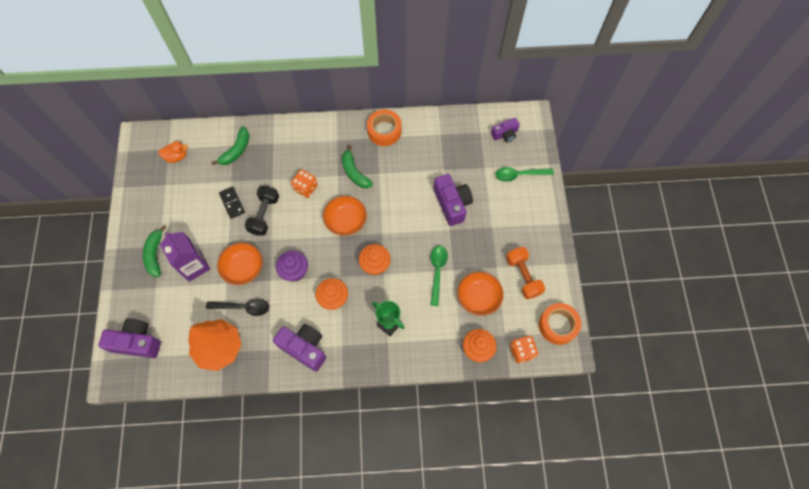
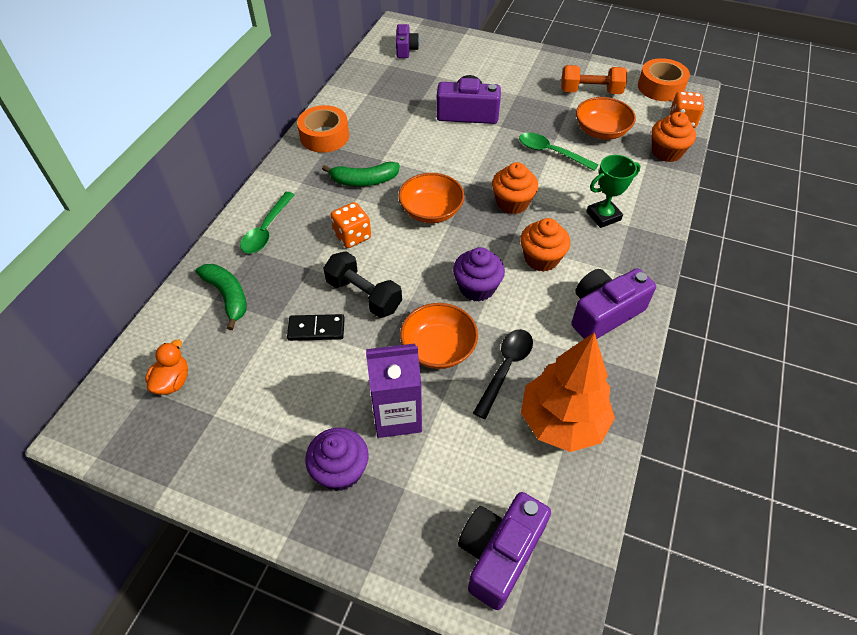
camera: 65 degrees left, 15 degrees down
green banana [143,225,167,277] -> purple cupcake [305,428,369,491]
green spoon [496,167,554,182] -> green spoon moved to [240,192,295,254]

